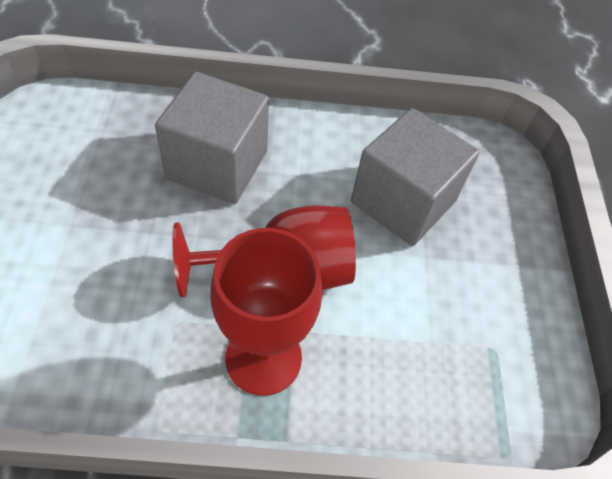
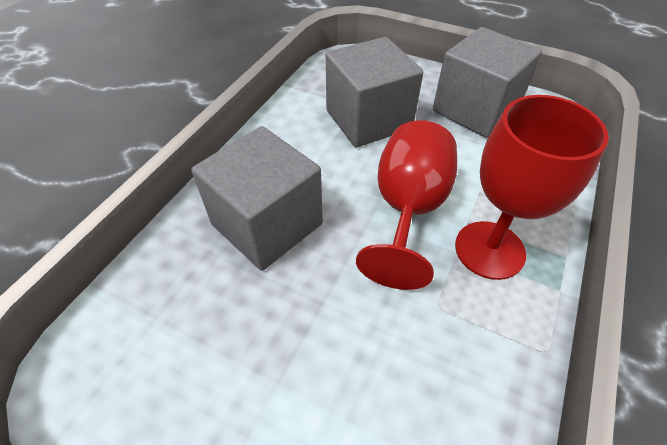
camera: 60 degrees left, 5 degrees down
none -> grey cube [433,27,542,138]

